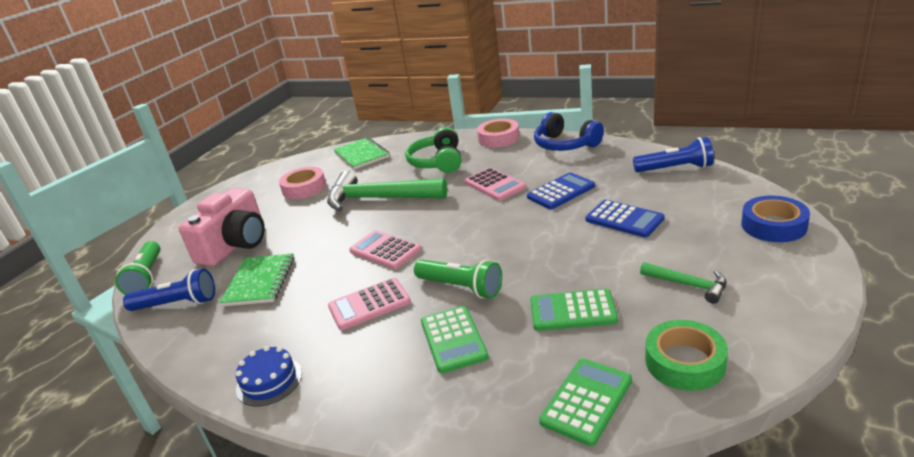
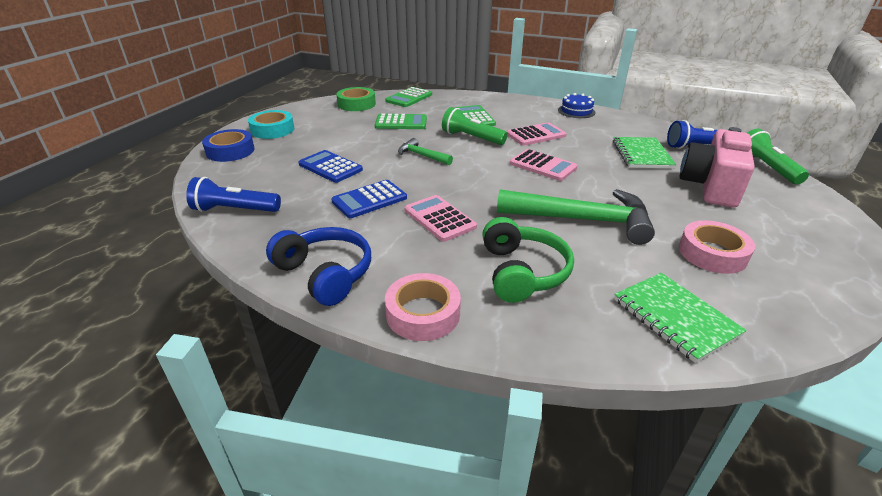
camera: 175 degrees right, 5 degrees up
green hammer [640,262,726,304] -> green hammer moved to [398,138,453,165]
none -> turquoise tape [248,110,295,139]

